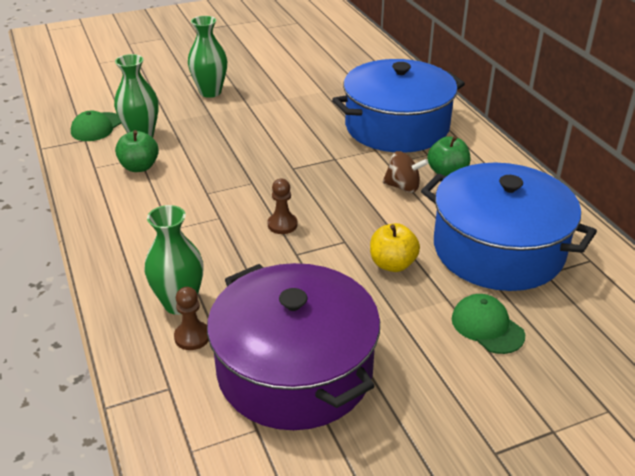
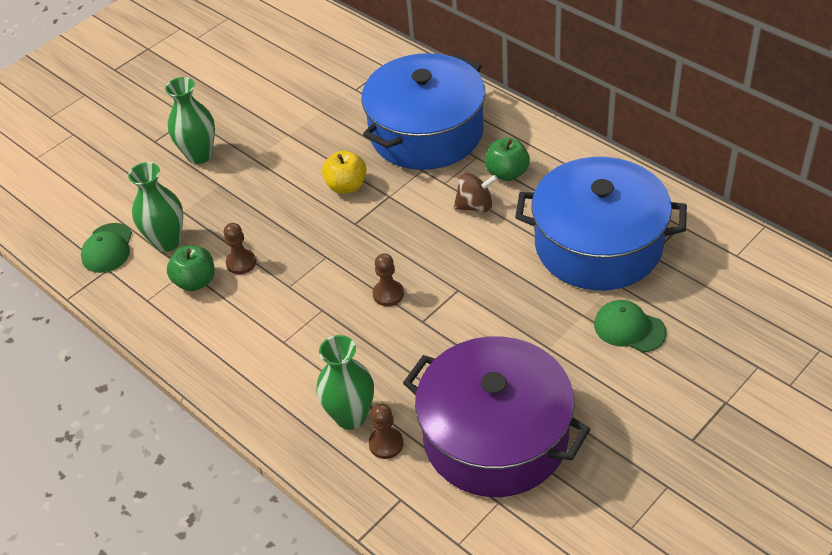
camera: 20 degrees left, 10 degrees up
yellow apple [370,223,420,272] -> yellow apple moved to [322,151,367,194]
none -> brown pawn [224,223,256,274]

